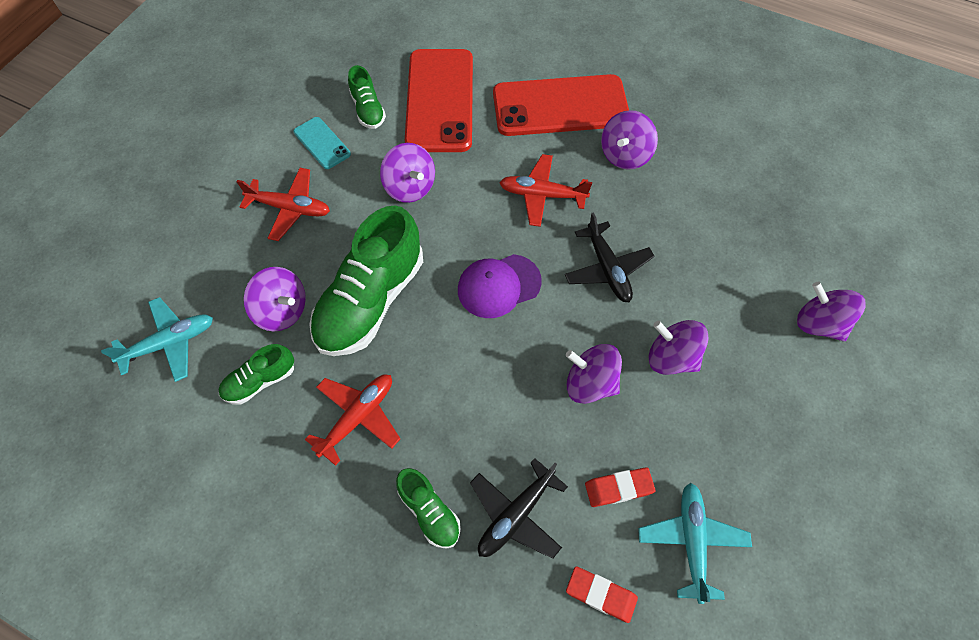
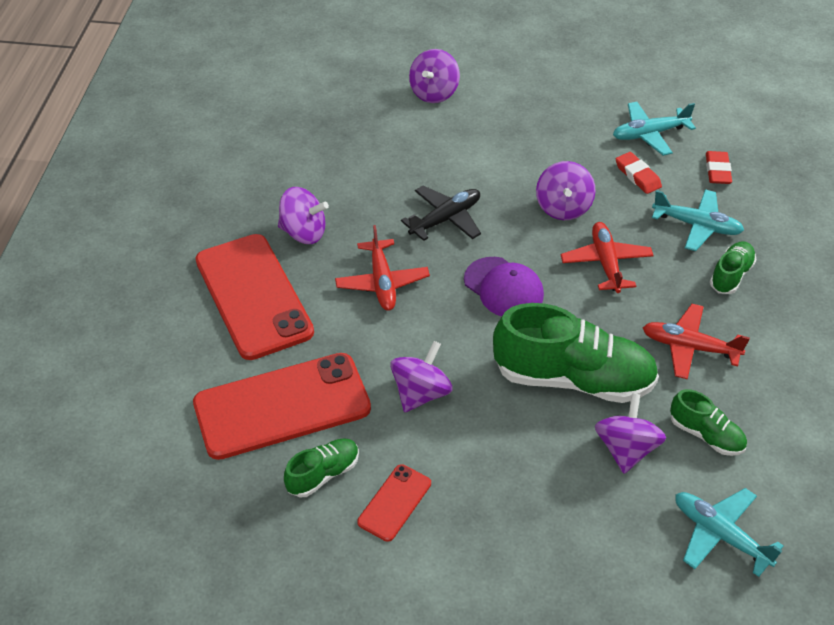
camera: 110 degrees left, 15 degrees down
red plane [236,168,330,241] -> red plane moved to [561,222,654,293]
turquoise phone [294,117,351,169] -> red phone [357,464,431,542]
black plane [470,458,568,559] -> turquoise plane [652,189,744,251]
purple spinning top [649,320,709,375] -> none

